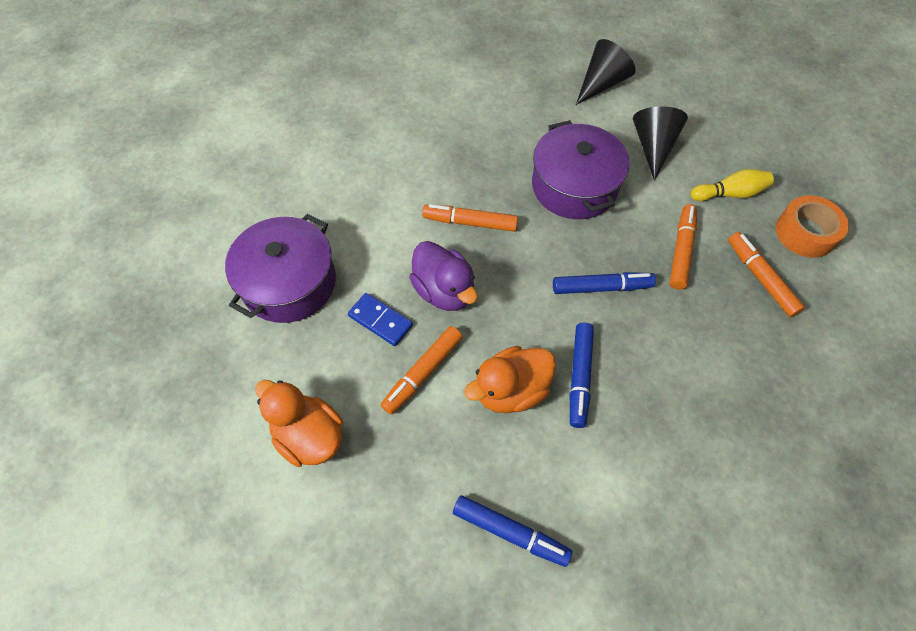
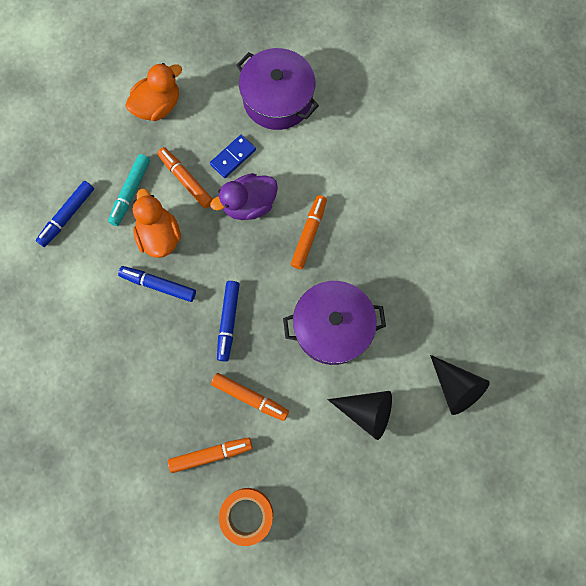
camera: 100 degrees right, 15 degrees up
yellow bowling pin [691,169,774,201] -> none
none -> turquoise marker [108,154,150,226]

